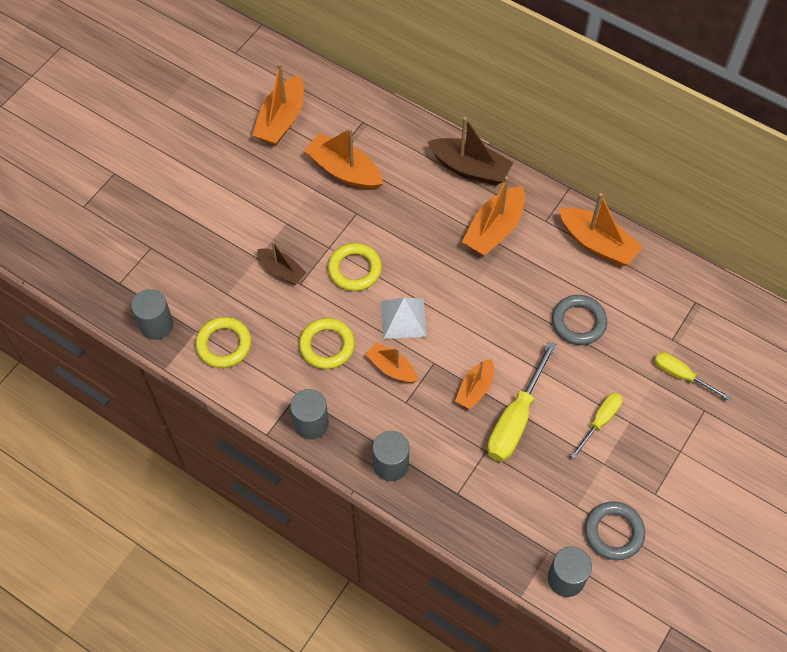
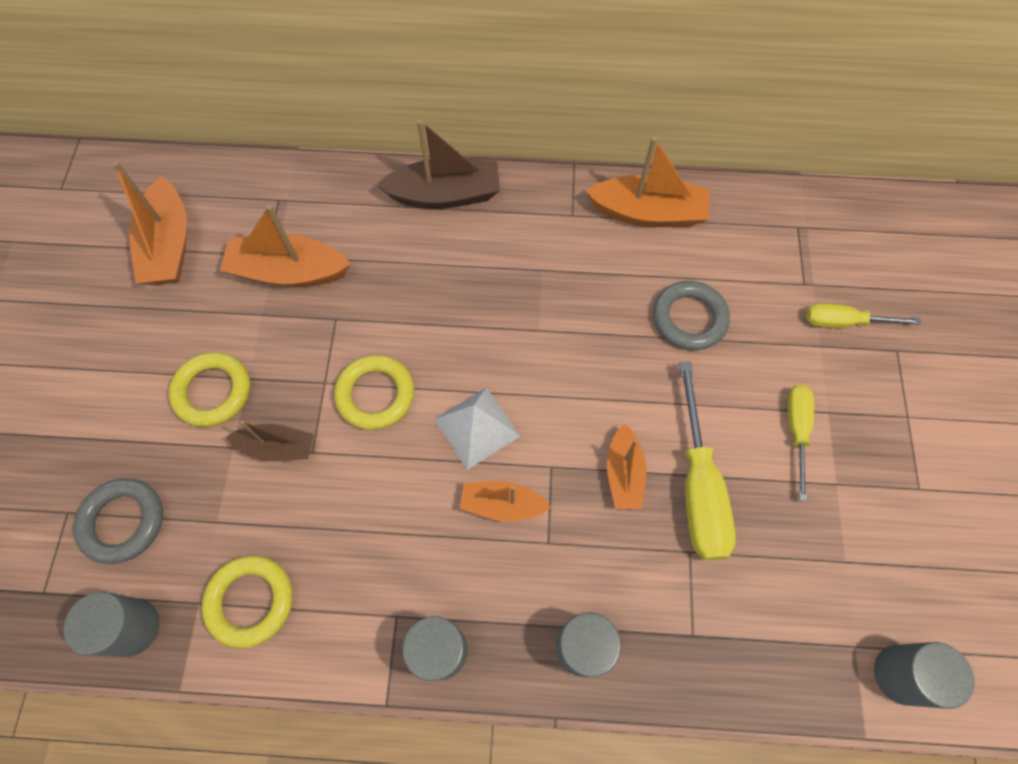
camera: 30 degrees left, 5 degrees up
yellow ring [299,318,355,369] -> yellow ring moved to [169,352,250,427]
orange boat [462,176,525,256] -> none
grey ring [585,501,645,560] -> grey ring moved to [73,479,163,564]

